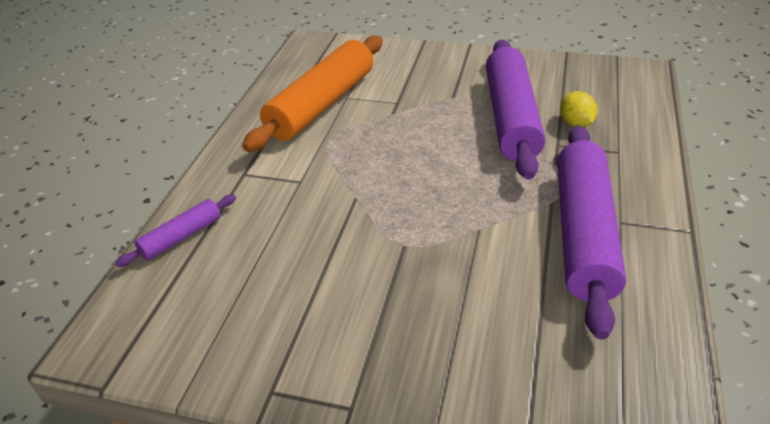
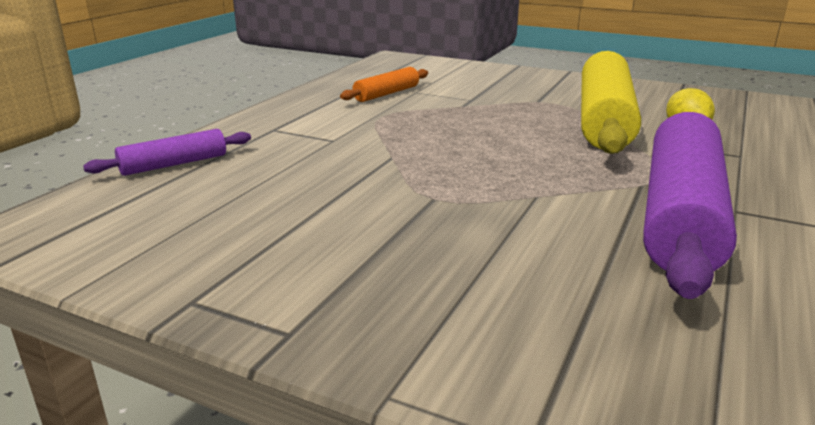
camera: 10 degrees right, 15 degrees down
orange rolling pin [242,36,383,152] -> orange rolling pin [340,67,428,102], size x0.47
purple rolling pin [486,40,545,179] -> yellow rolling pin [581,51,641,154]

